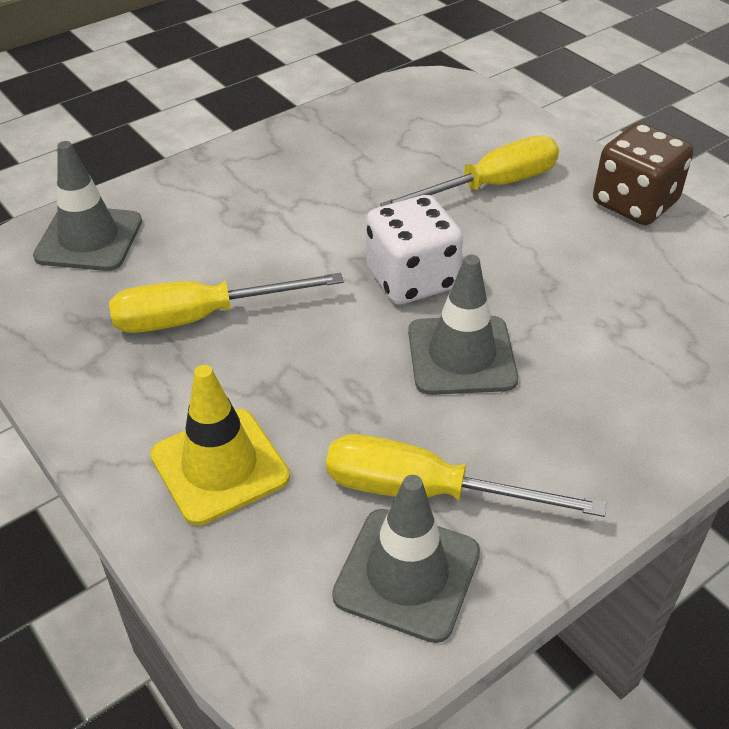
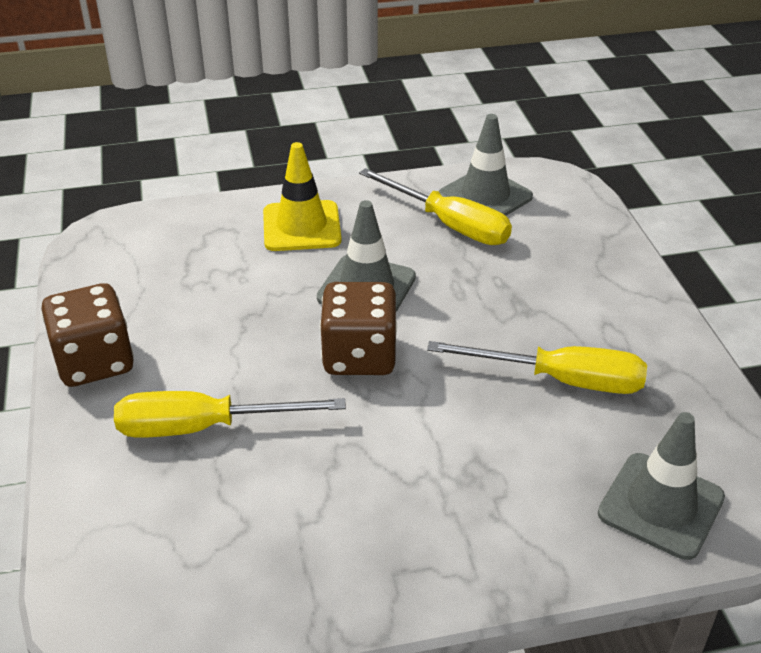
camera: 155 degrees left, 5 degrees down
yellow traffic cone [150,365,290,525] -> yellow traffic cone moved to [263,142,342,251]
white dice [366,195,463,305] -> brown dice [320,282,397,375]

